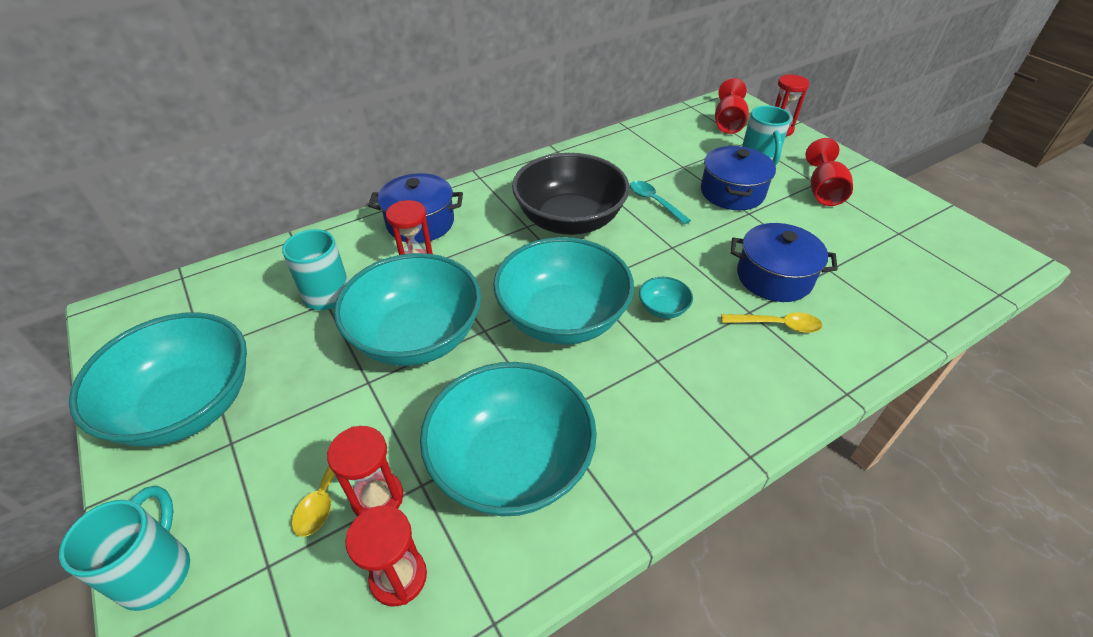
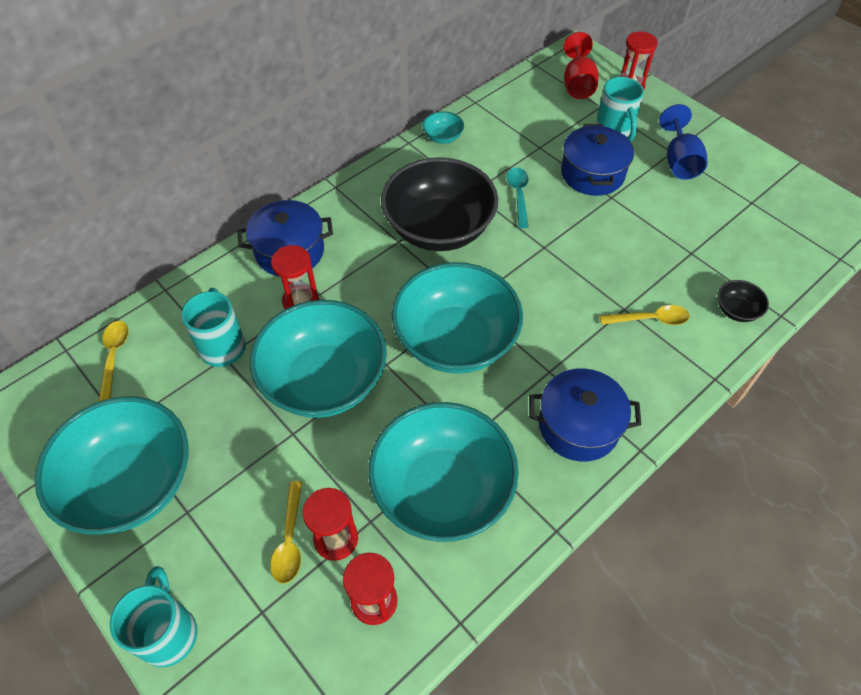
camera: 10 degrees left, 10 degrees up
turquoise spoon [630,181,691,225] -> turquoise spoon turned 45 degrees clockwise [507,167,529,228]
turquoise bowl [639,277,693,319] -> turquoise bowl moved to [423,111,464,144]
blue pot [731,223,838,302] -> blue pot moved to [529,368,641,462]
red goblet [805,138,853,206] -> blue goblet [659,104,708,180]
none -> yellow spoon [99,321,129,402]
none -> black bowl [718,280,769,322]

